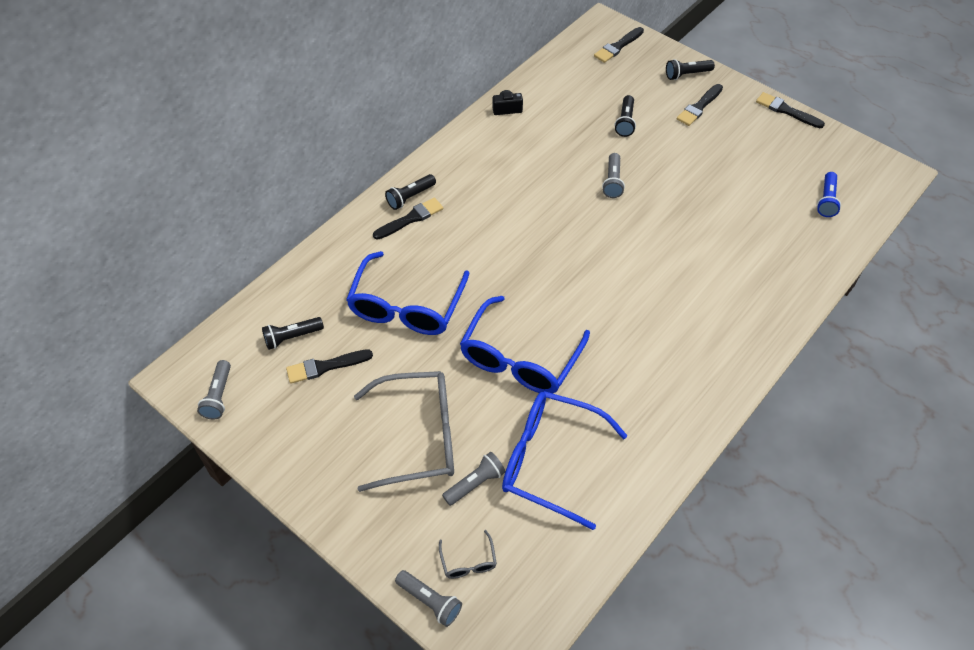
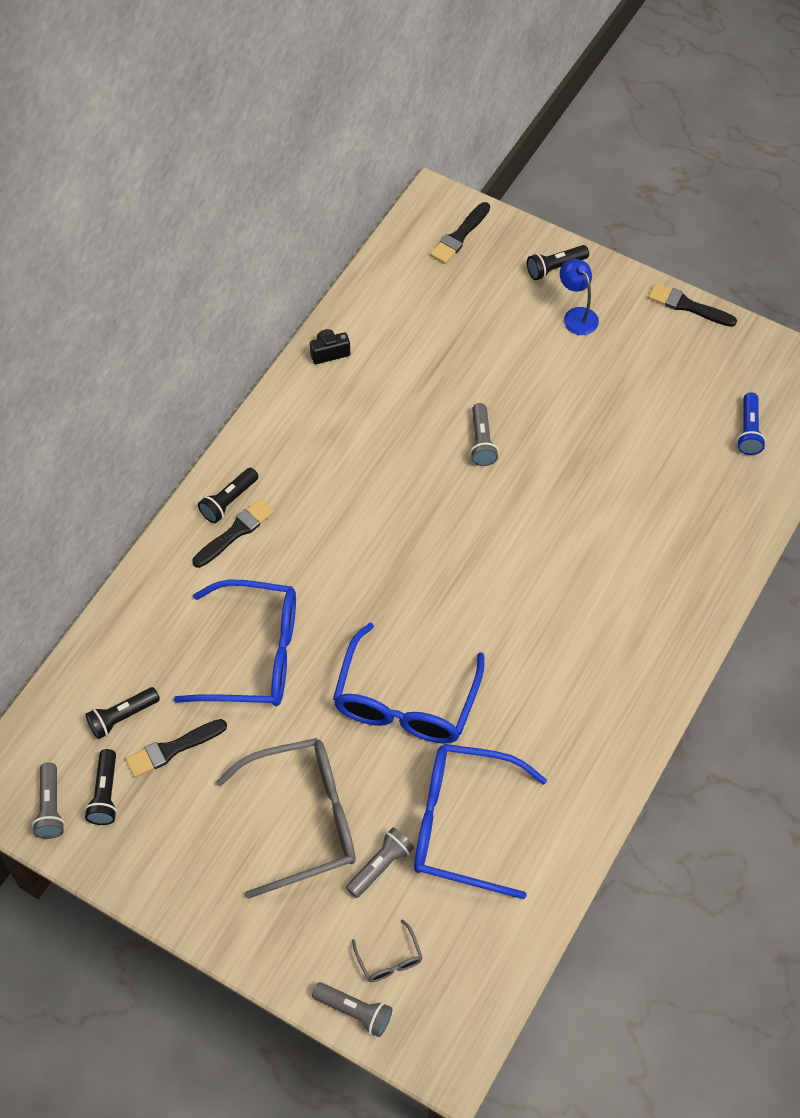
camera: 10 degrees left, 5 degrees up
blue glasses [346,251,469,335] -> blue glasses turned 90 degrees counterclockwise [174,580,296,706]
black flashlight [615,95,636,137] -> black flashlight moved to [85,749,117,825]
black brush [677,84,723,126] -> blue lamp [560,259,599,335]

